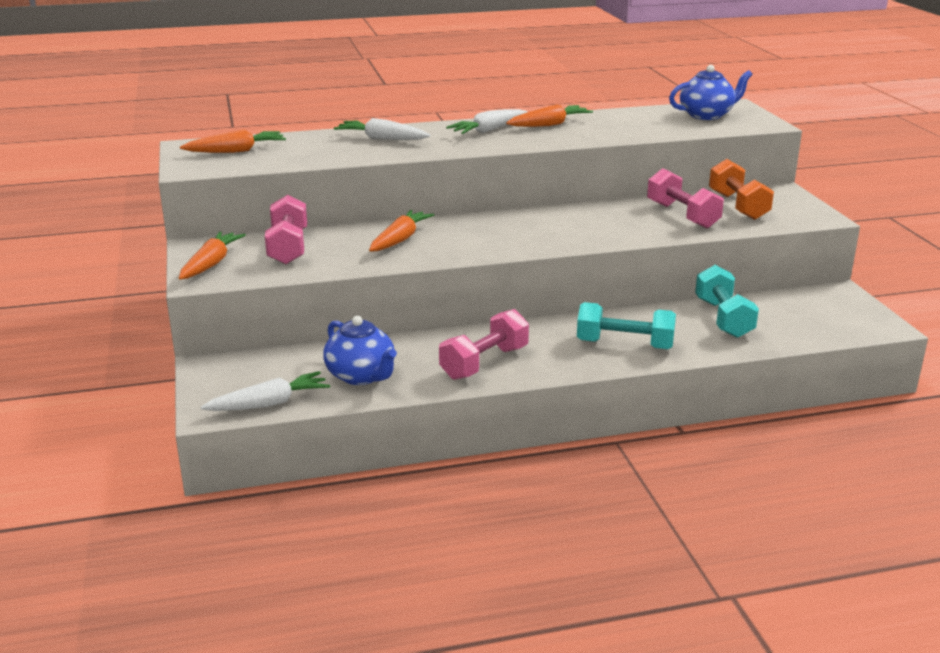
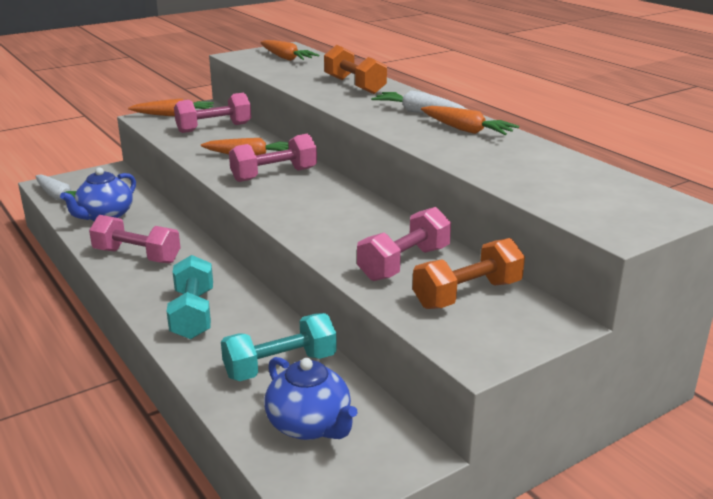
camera: 70 degrees right, 0 degrees up
white carrot [334,118,430,140] -> orange dumbbell [324,45,387,94]
blue teapot [669,65,753,120] -> blue teapot moved to [264,357,358,440]
none -> pink dumbbell [229,134,317,182]

